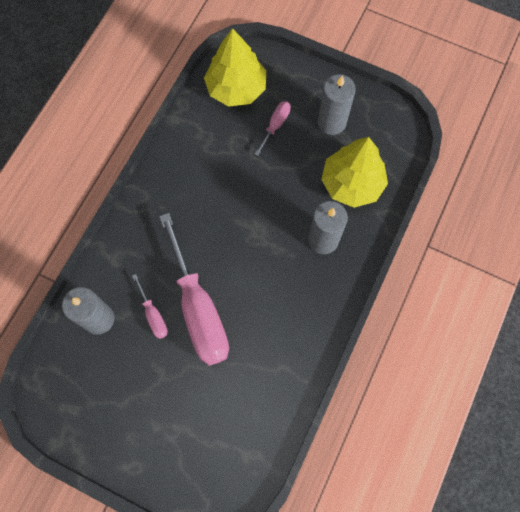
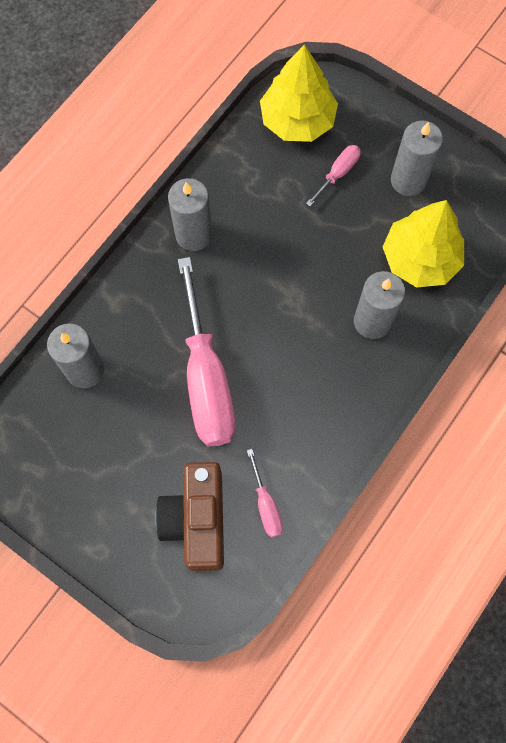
camera: 10 degrees right, 0 degrees up
pink screwdriver [132,274,168,339] -> pink screwdriver moved to [247,449,283,537]
none -> brown camera [155,462,224,571]
none -> grey candle [168,178,212,251]

